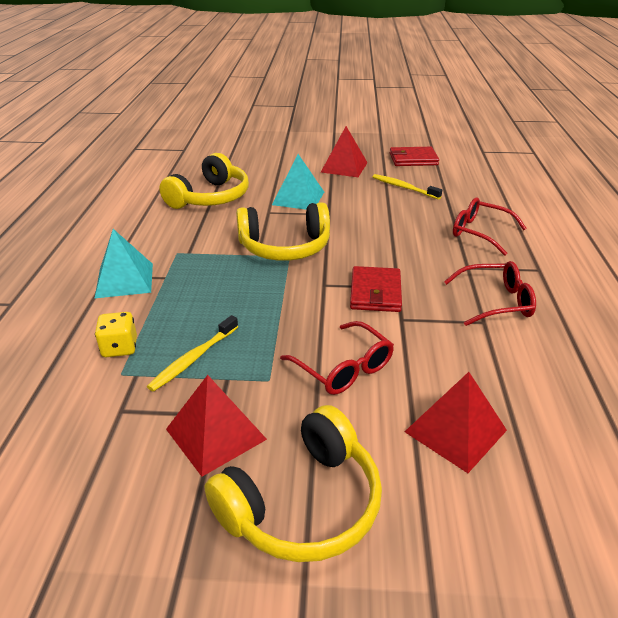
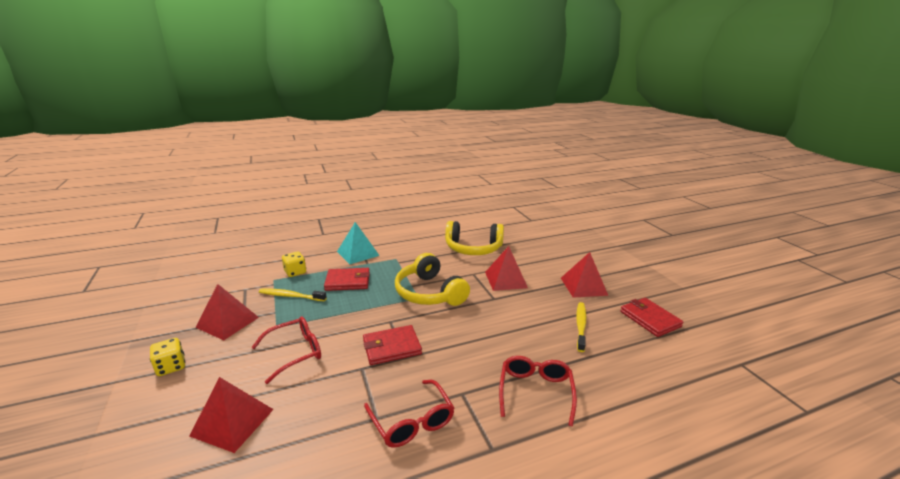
camera: 65 degrees right, 10 degrees down
yellow headphones [205,405,382,562] -> yellow dice [150,338,185,376]
turquoise pyramid [272,154,324,210] -> red pyramid [485,246,528,291]
red glasses [280,321,394,395] -> red glasses turned 150 degrees counterclockwise [252,316,321,384]
none -> red wallet [324,268,370,291]

